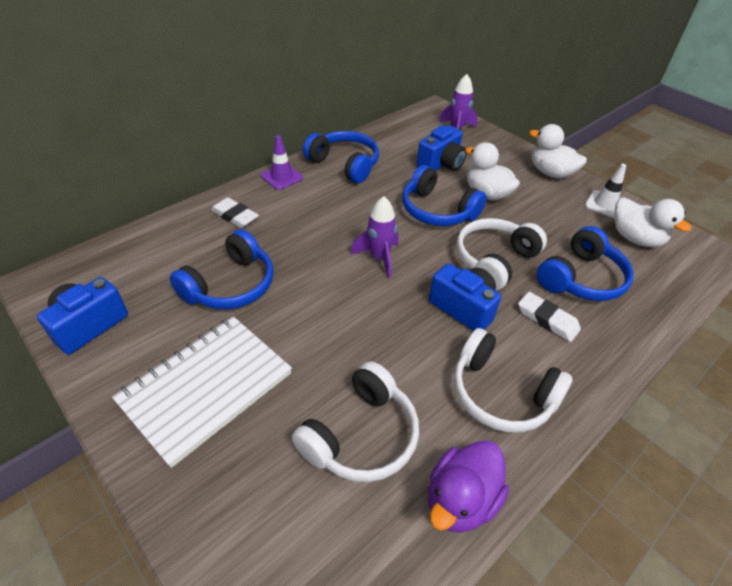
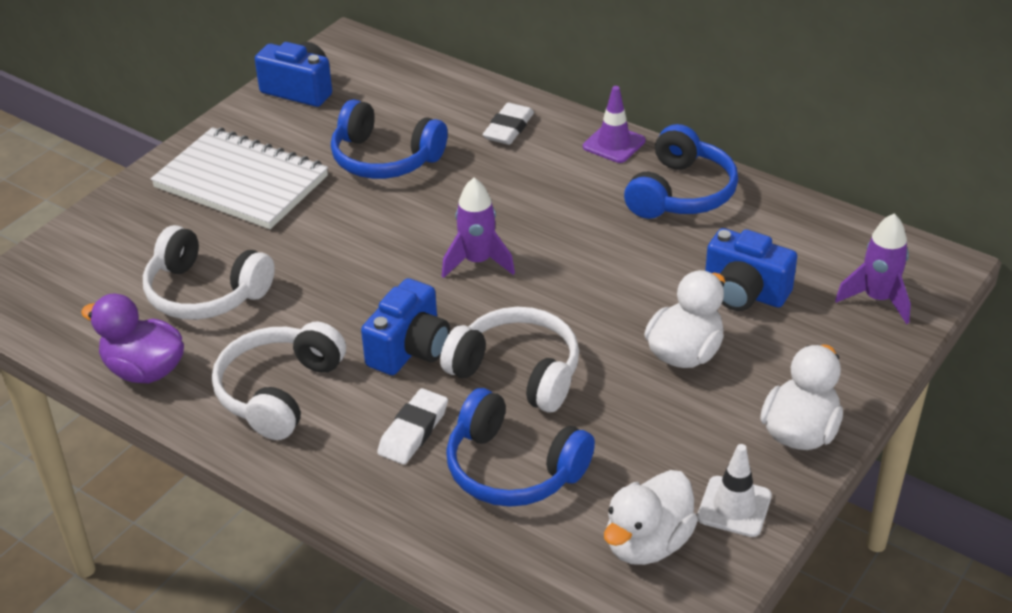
camera: 80 degrees right, 5 degrees down
blue headphones [402,165,487,226] -> none

